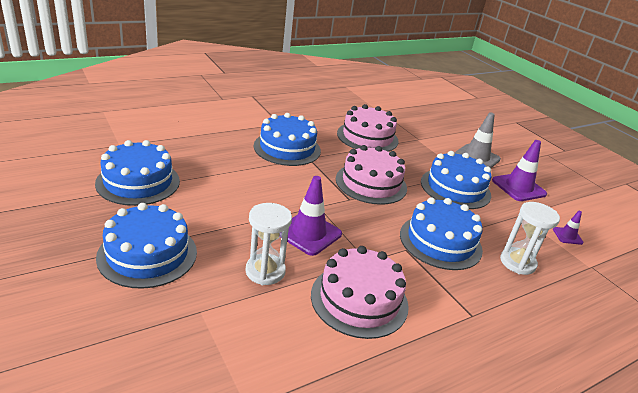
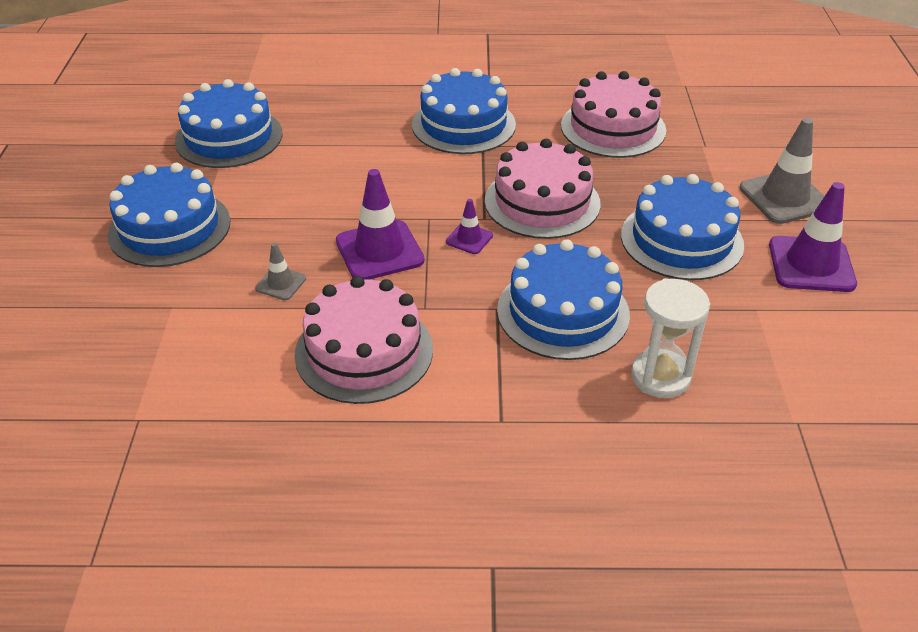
camera: 35 degrees right, 10 degrees up
white hourglass [245,203,292,285] -> grey traffic cone [255,243,306,300]
purple traffic cone [553,211,584,245] -> purple traffic cone moved to [446,199,493,254]

